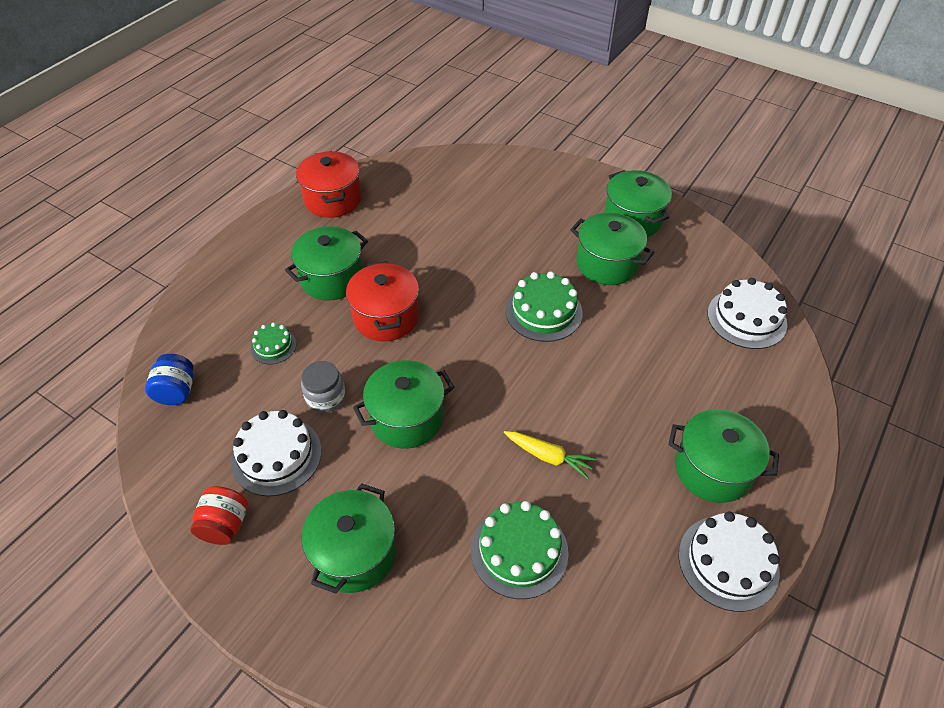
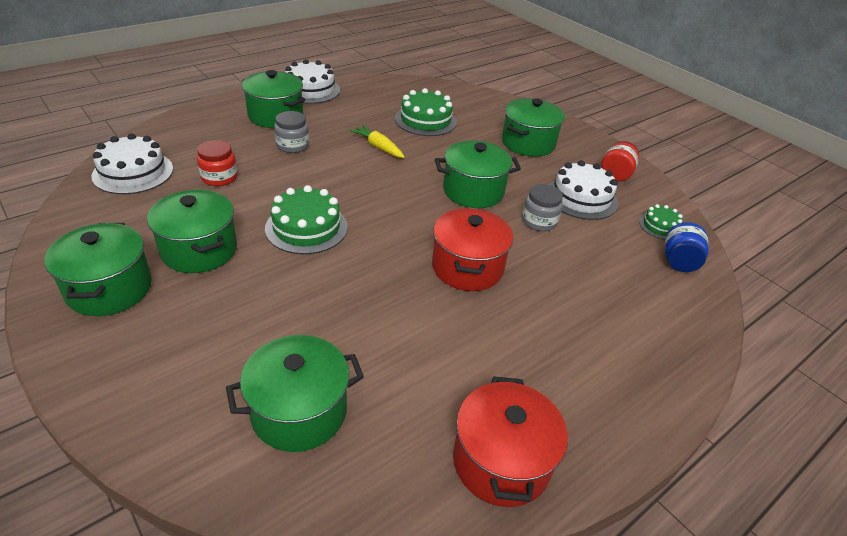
camera: 165 degrees left, 10 degrees down
green cake [251,323,297,364] -> green cake moved to [639,204,683,240]
green pot [285,226,368,300] -> green pot moved to [226,335,364,452]
none -> red jar [197,140,238,186]
none -> grey jar [274,111,309,153]

